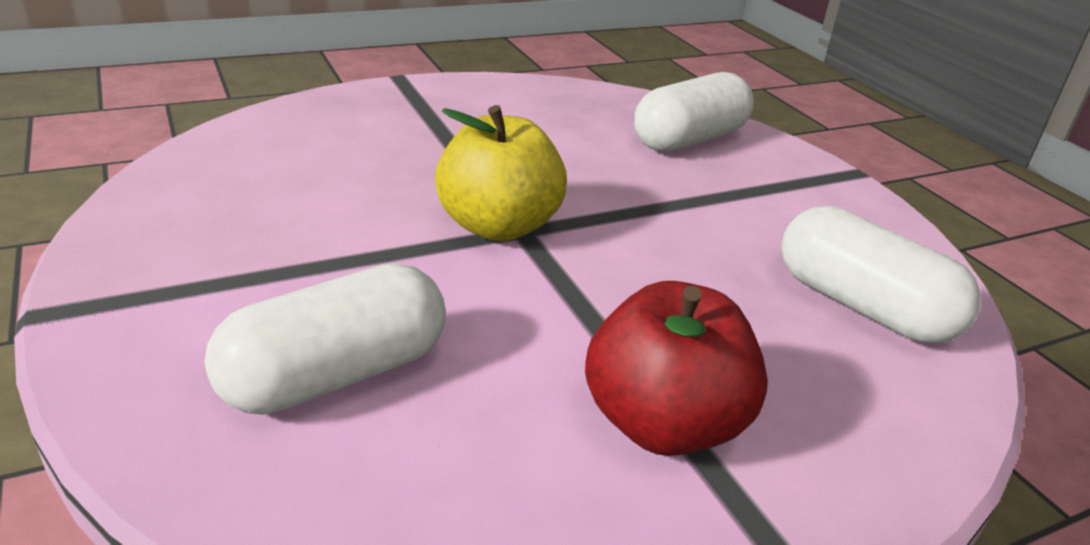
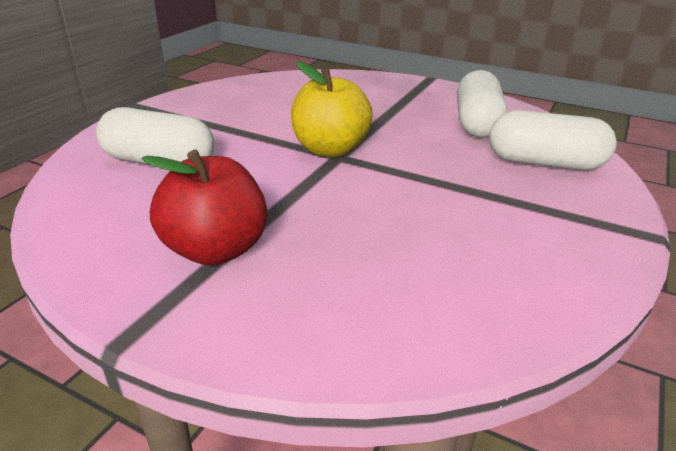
camera: 55 degrees right, 0 degrees up
white capsule [781,206,981,343] -> white capsule moved to [457,70,508,138]

